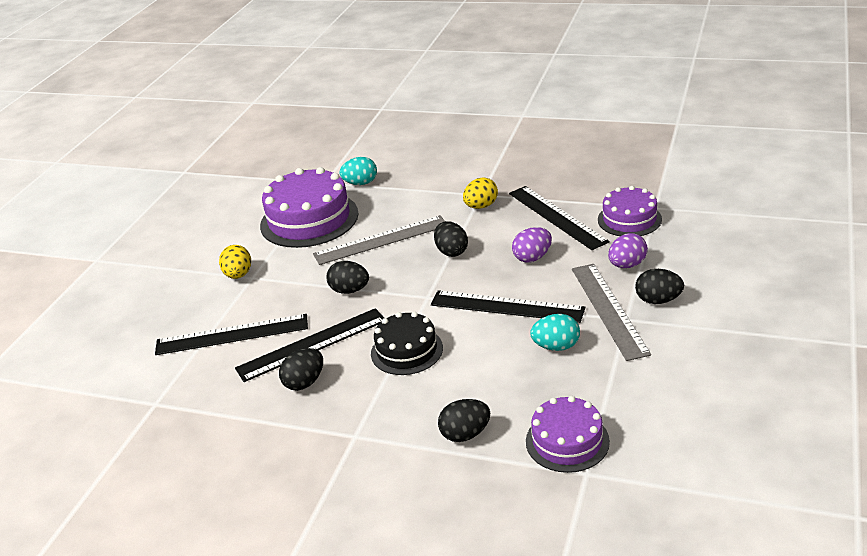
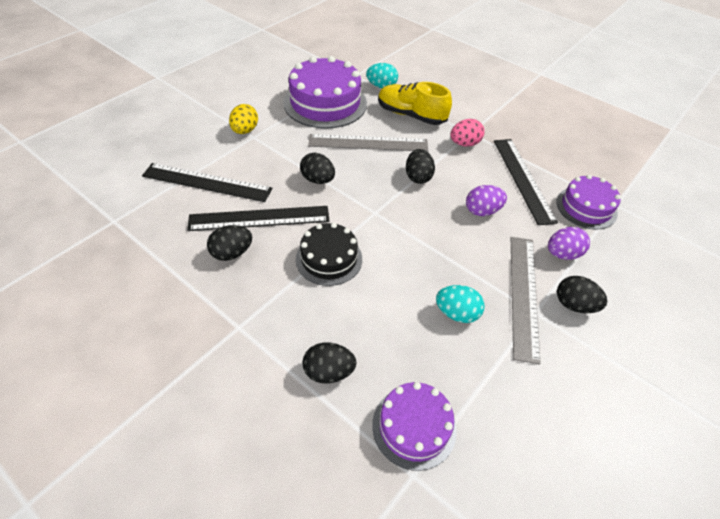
camera: 15 degrees right, 15 degrees up
black ruler [431,290,585,323] -> none
yellow egg [463,177,498,209] -> pink egg [450,119,485,147]
none -> yellow shoe [378,82,452,125]

